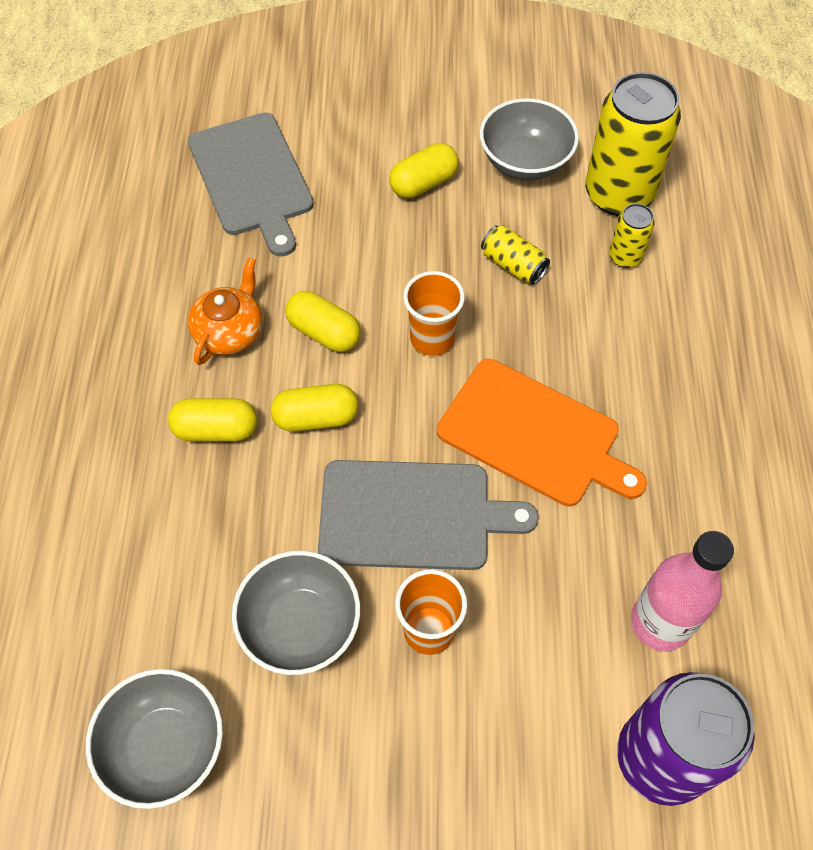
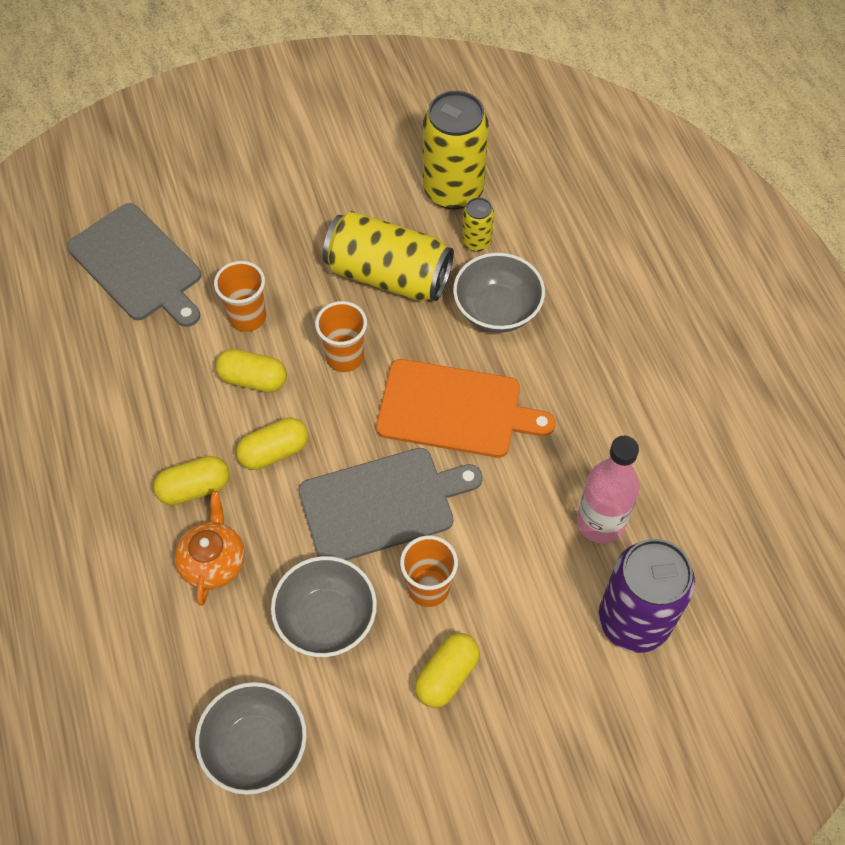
camera: 20 degrees left, 0 degrees up
orange teapot [188,258,262,365] -> orange teapot moved to [174,491,245,606]
yellow capsule [389,143,459,198] -> yellow capsule moved to [415,633,480,708]
grey bowl [480,98,579,181] -> grey bowl moved to [453,253,545,333]
yellow can [481,225,550,285] -> yellow can [323,211,454,301], size x2.11
none -> orange cup [214,261,266,332]

